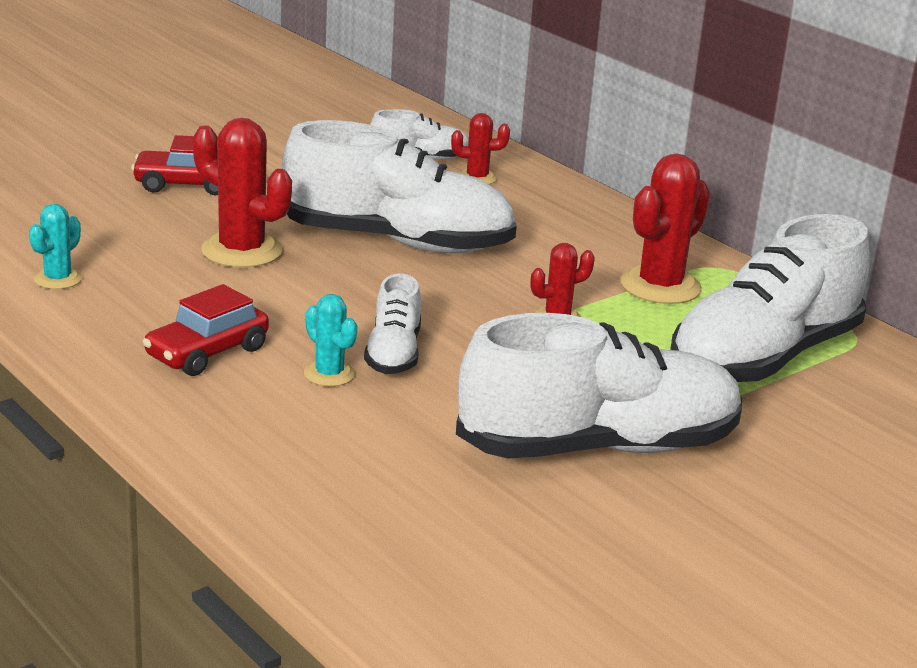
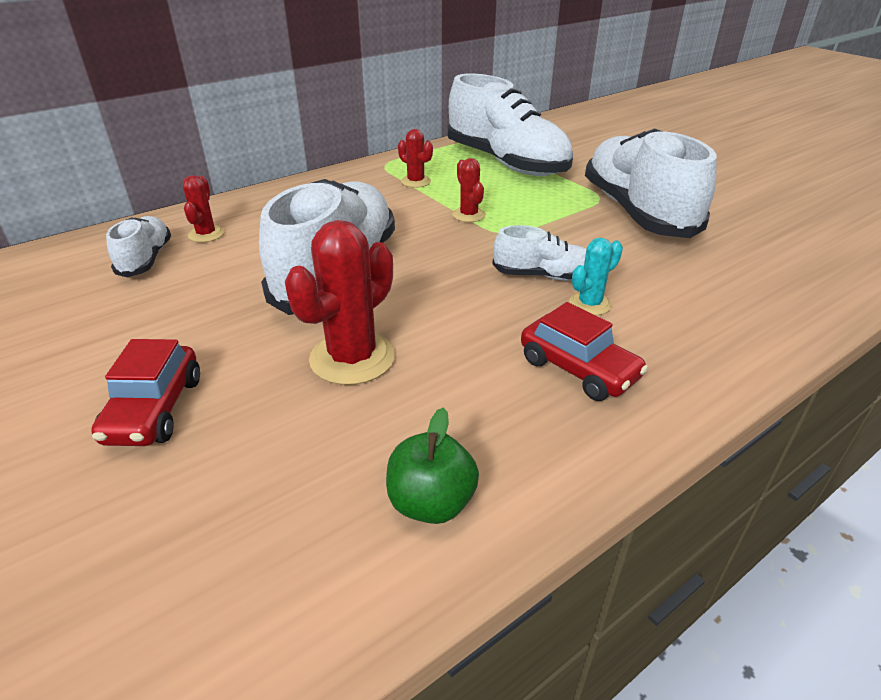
camera: 85 degrees left, 10 degrees up
turquoise cactus [29,204,82,289] -> green apple [386,408,479,524]
red cactus [621,154,710,304] -> red cactus [398,129,433,188], size x0.55

